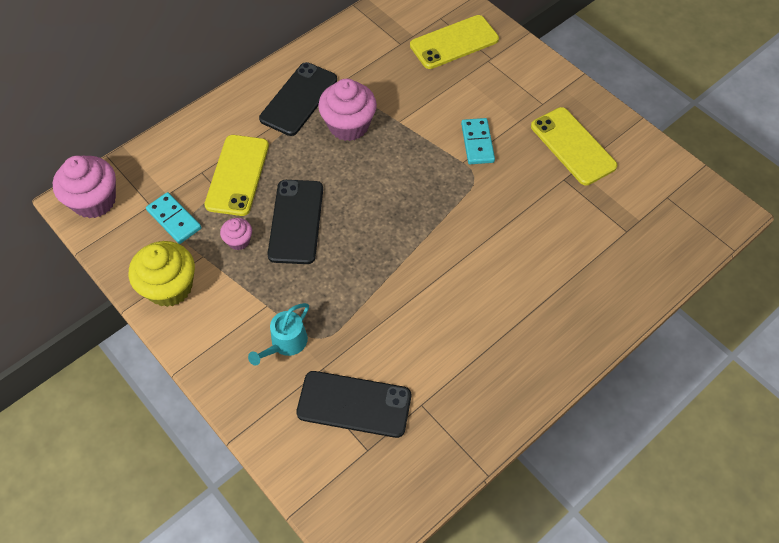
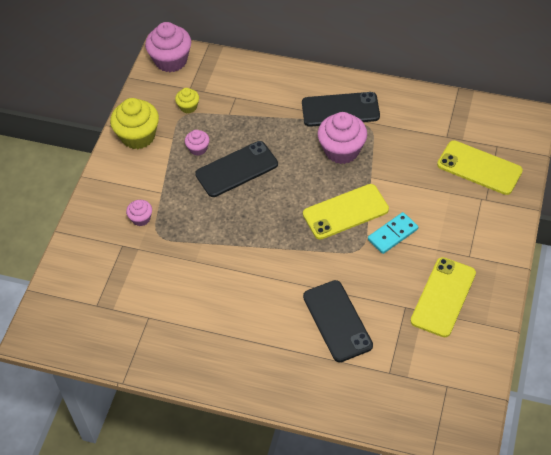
camera: 60 degrees right, 5 degrees down
turquoise domino [146,192,201,244] -> yellow cupcake [175,88,199,113]
yellow phone [204,135,269,216] -> yellow phone moved to [303,184,389,239]
turquoise watering can [248,303,309,366] -> pink cupcake [126,200,152,226]
black phone [296,371,411,438] -> black phone moved to [303,280,373,362]

